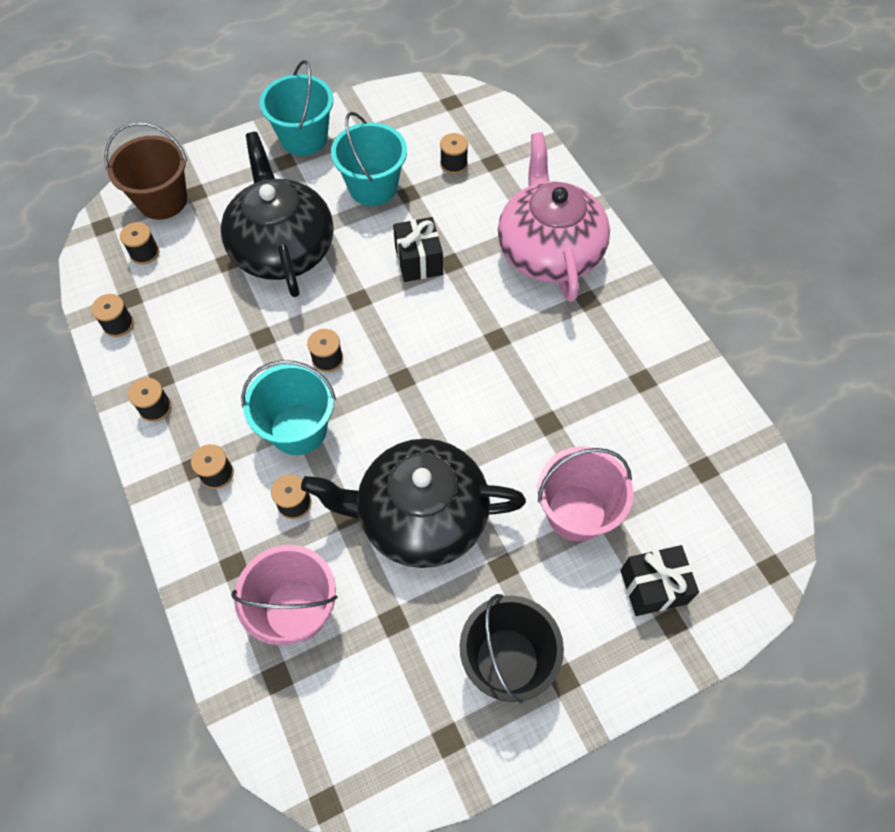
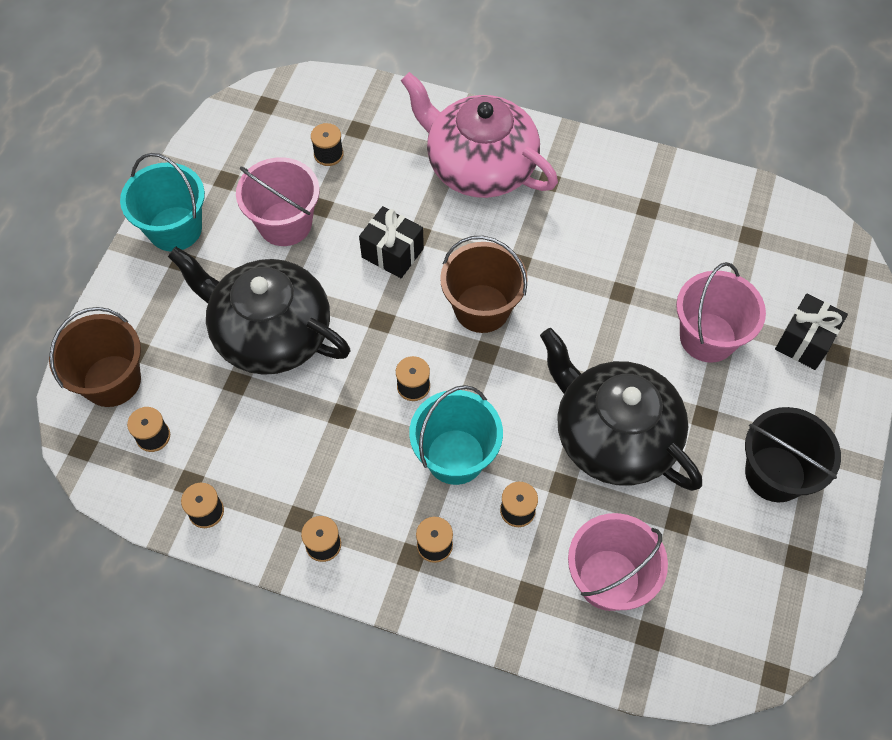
camera: 45 degrees left, 0 degrees up
black teapot [301,439,526,568] -> black teapot turned 90 degrees clockwise [540,328,702,491]
turquoise bucket [331,112,407,206] -> pink bucket [236,157,320,246]
none -> brown bucket [440,236,528,333]

